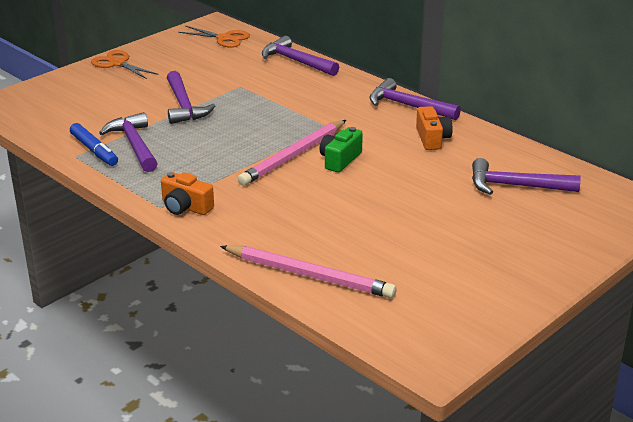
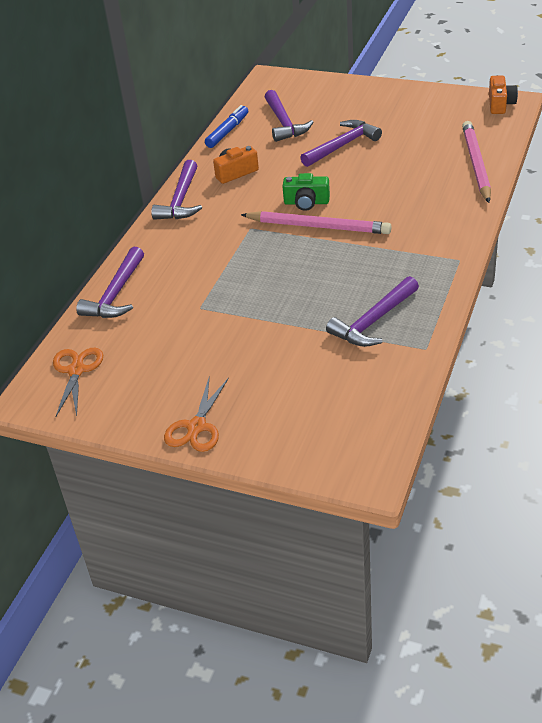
camera: 110 degrees left, 10 degrees up
blue marker [70,123,118,166] -> blue marker moved to [205,105,248,148]
orange camera [161,172,214,215] -> orange camera moved to [489,76,518,114]
purple hammer [167,71,215,124] -> purple hammer moved to [300,120,382,167]

